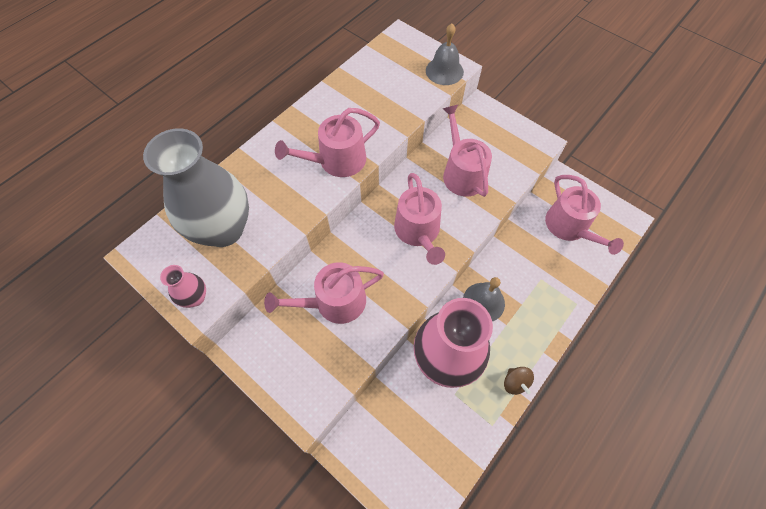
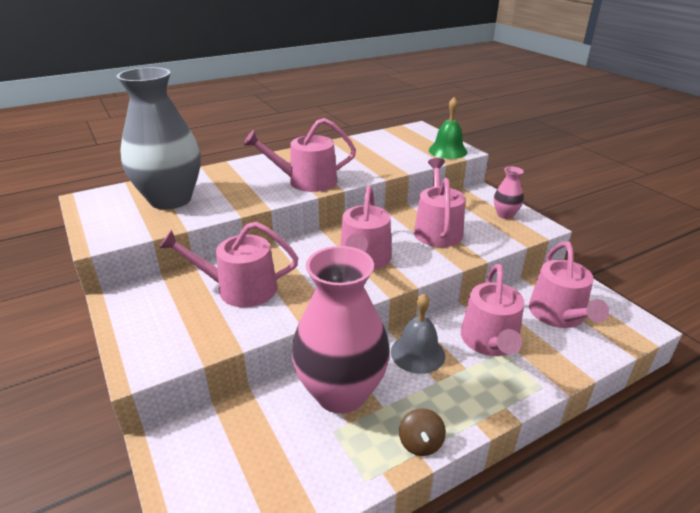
camera: 20 degrees right, 30 degrees down
pink vase [160,265,206,308] -> pink vase moved to [494,167,524,219]
grey bell [426,23,464,85] -> green bell [429,97,468,159]
none -> pink watering can [461,264,524,356]

